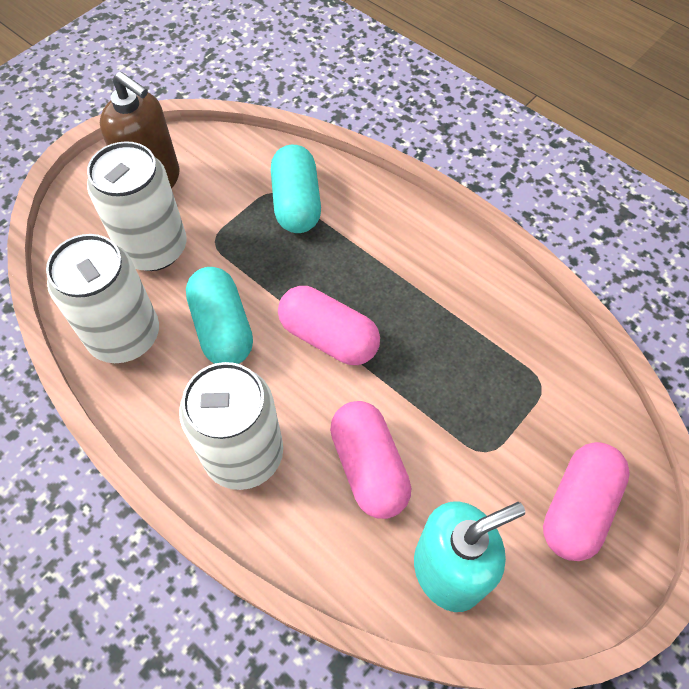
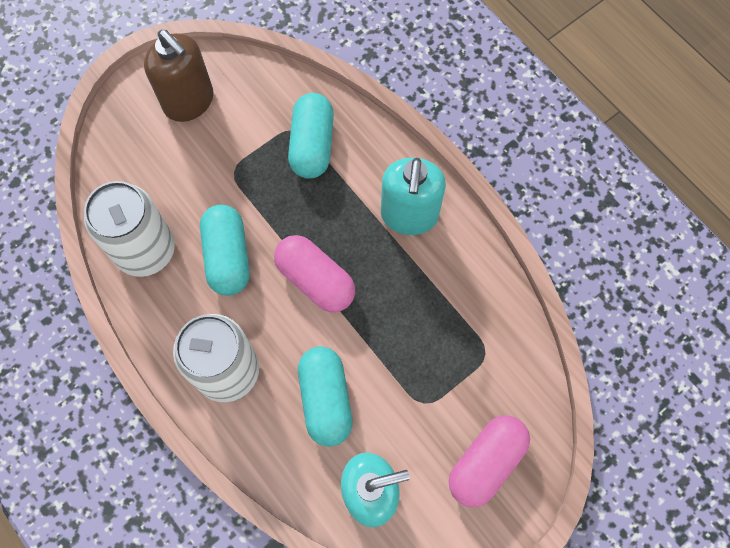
camera: 10 degrees right, 10 degrees up
white can [87,141,187,271] -> none
pink capsule [330,401,411,519] -> turquoise capsule [298,346,353,447]
none -> turquoise soap dispenser [381,158,446,235]

